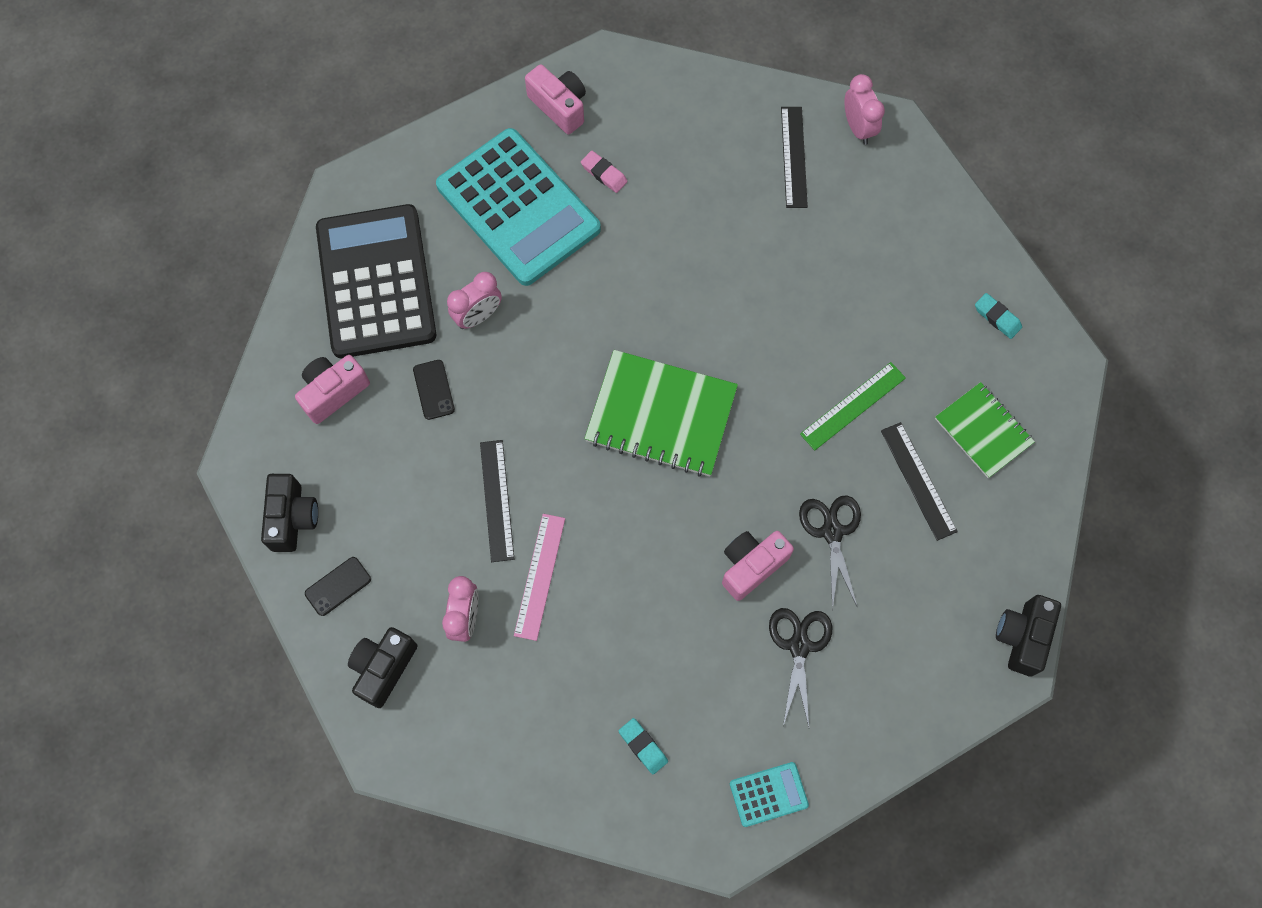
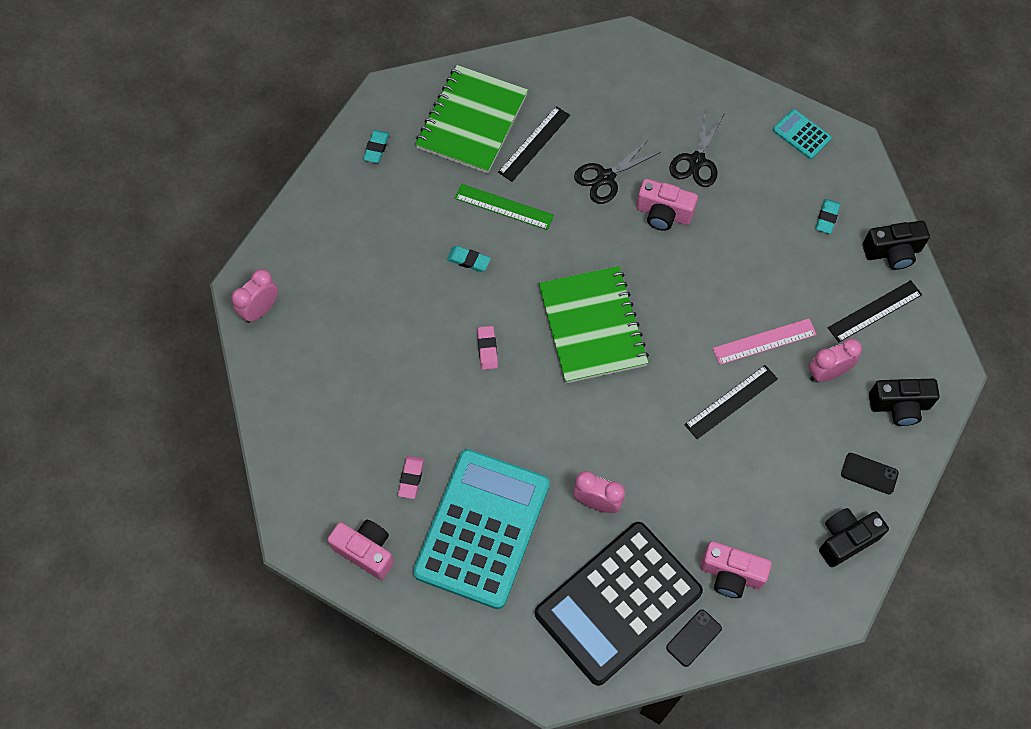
camera: 120 degrees left, 5 degrees down
black phone [413,360,455,420] -> black phone moved to [666,610,722,667]
pink camera [525,64,586,134] -> pink camera turned 105 degrees clockwise [327,520,394,580]
black scissors [769,608,832,727] -> black scissors turned 45 degrees counterclockwise [670,109,724,187]
black ruler [781,107,808,208] -> black ruler moved to [828,280,922,342]
green notebook [935,382,1035,478] -> green notebook [415,65,528,173], size x1.63
black camera [996,595,1061,677] -> black camera moved to [863,221,930,270]
none -> turquoise eraser [447,246,491,272]
none -> pink eraser [477,326,498,370]

